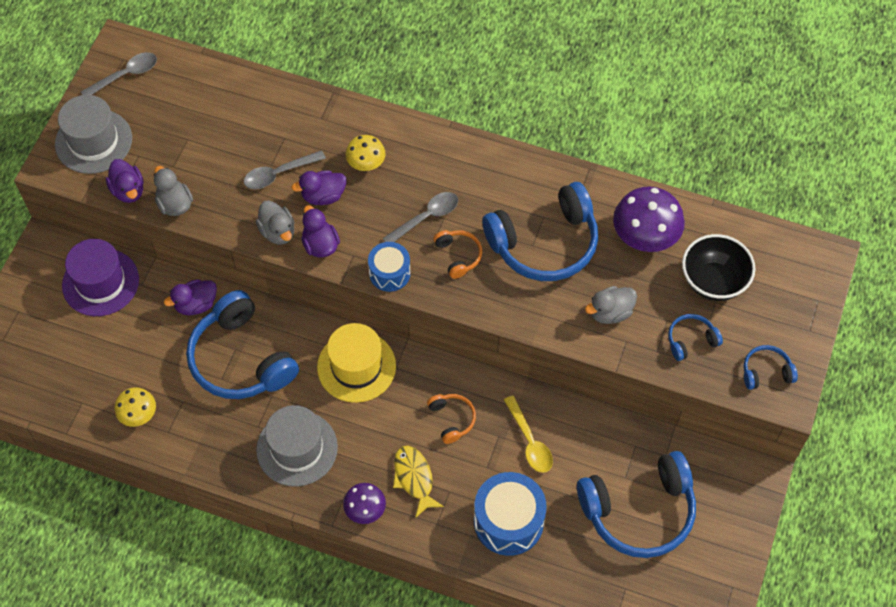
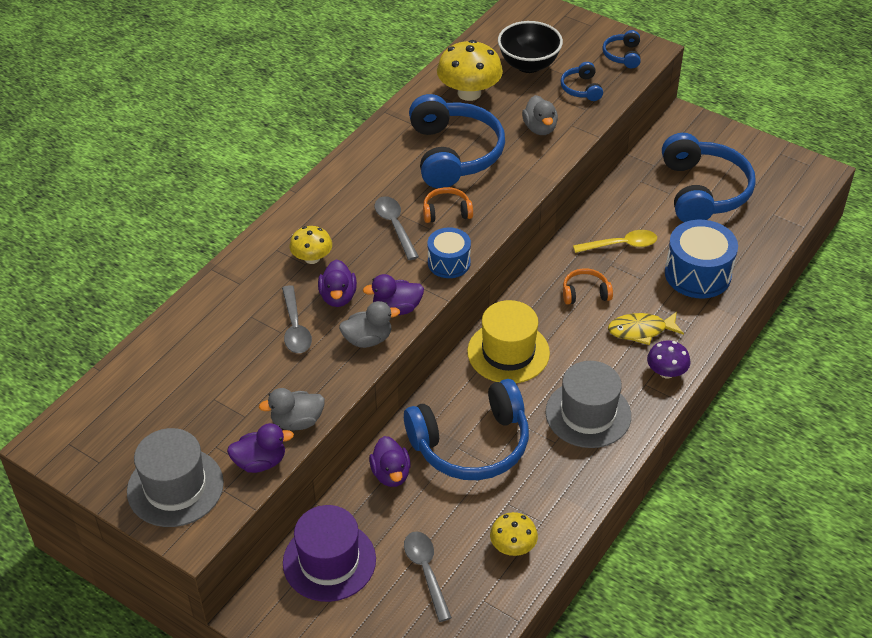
camera: 75 degrees left, 15 degrees down
grey spoon [81,52,157,95] -> grey spoon moved to [404,532,452,622]
purple mushroom [613,187,685,252] -> yellow mushroom [437,40,503,101]

